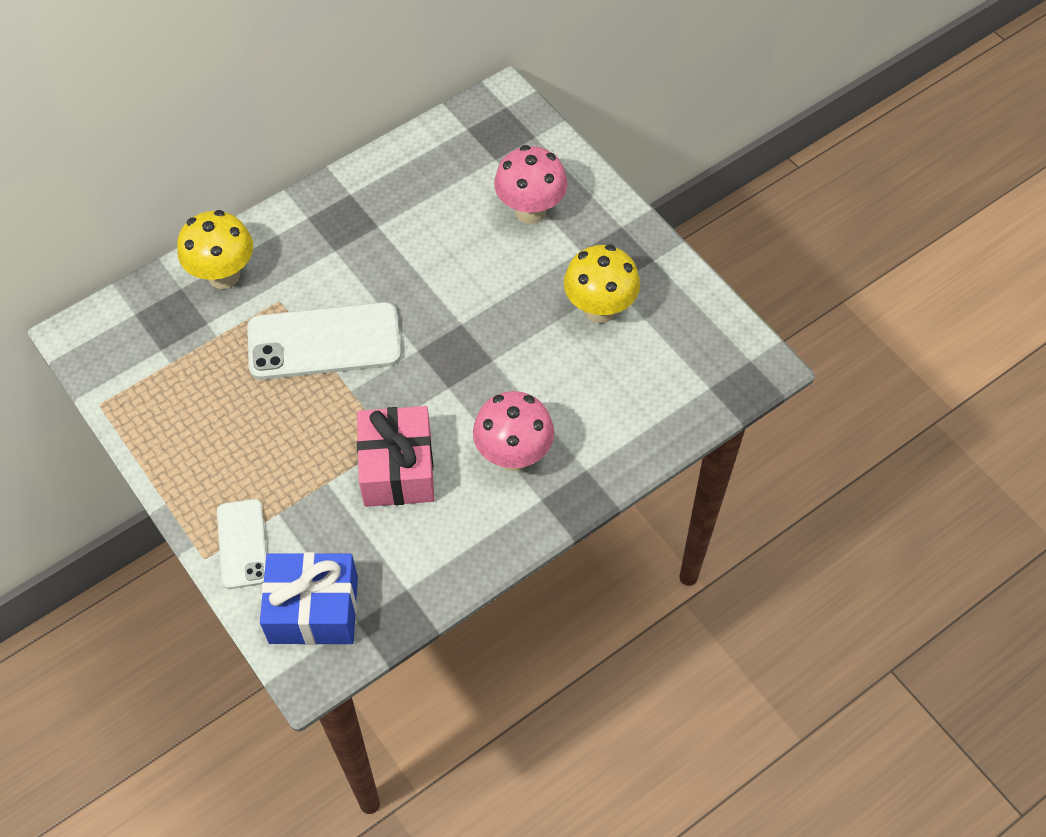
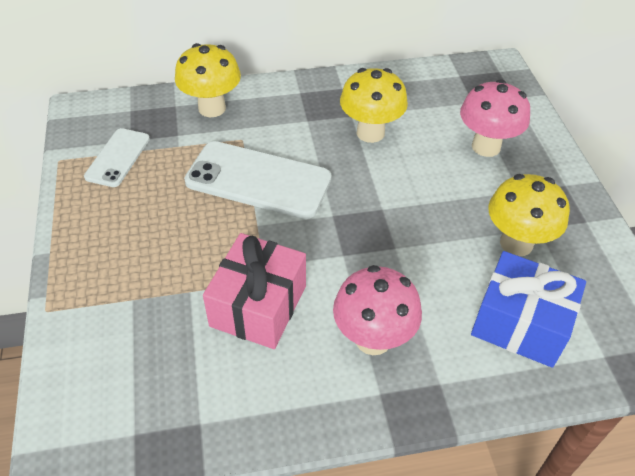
camera: 25 degrees right, 10 degrees down
white phone [217,499,266,589] -> white phone moved to [84,128,150,187]
blue gift [260,552,358,645] -> blue gift moved to [471,251,586,368]
none -> yellow mushroom [340,68,408,143]

